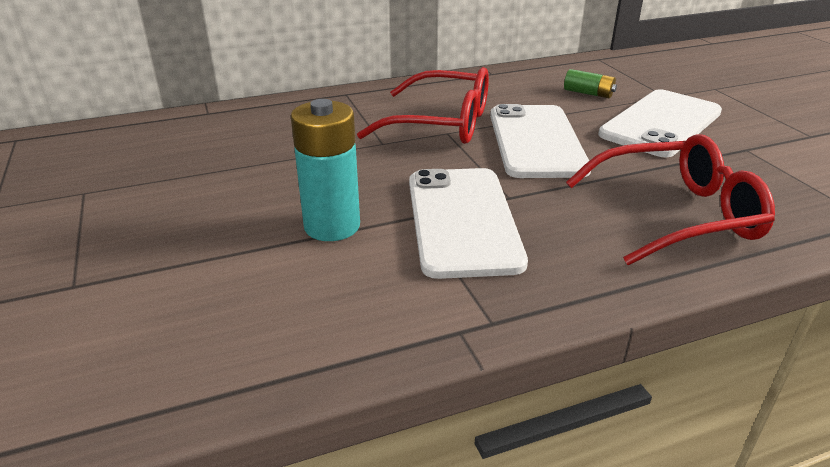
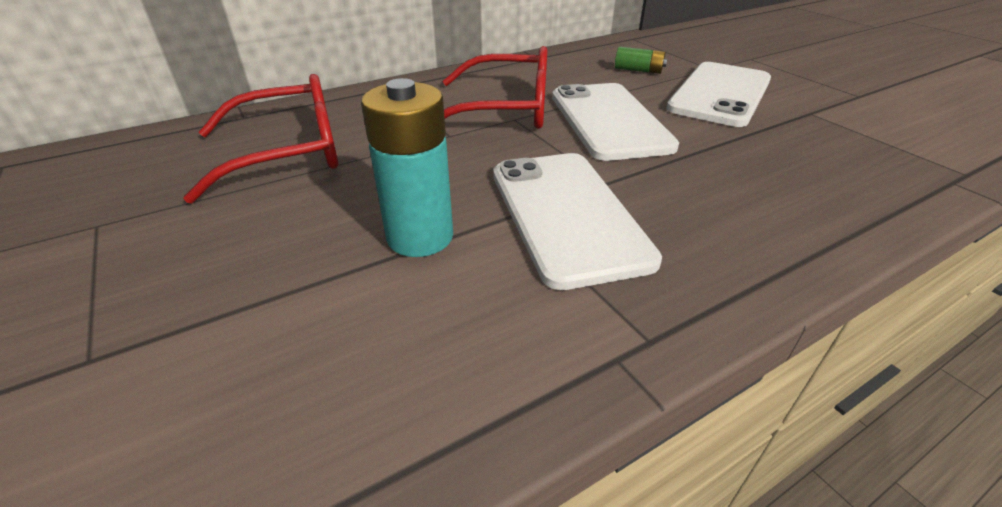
camera: 10 degrees left, 5 degrees up
red glasses [566,134,775,266] -> red glasses moved to [183,74,338,204]

